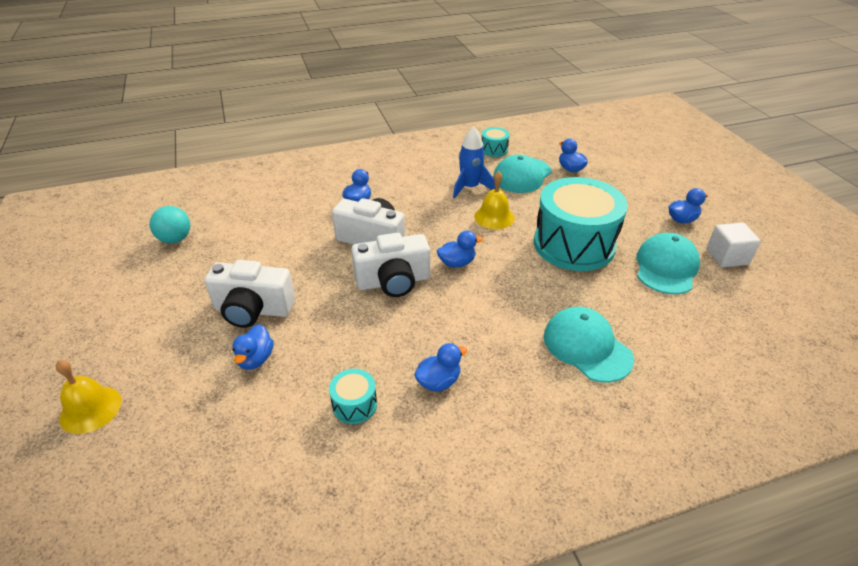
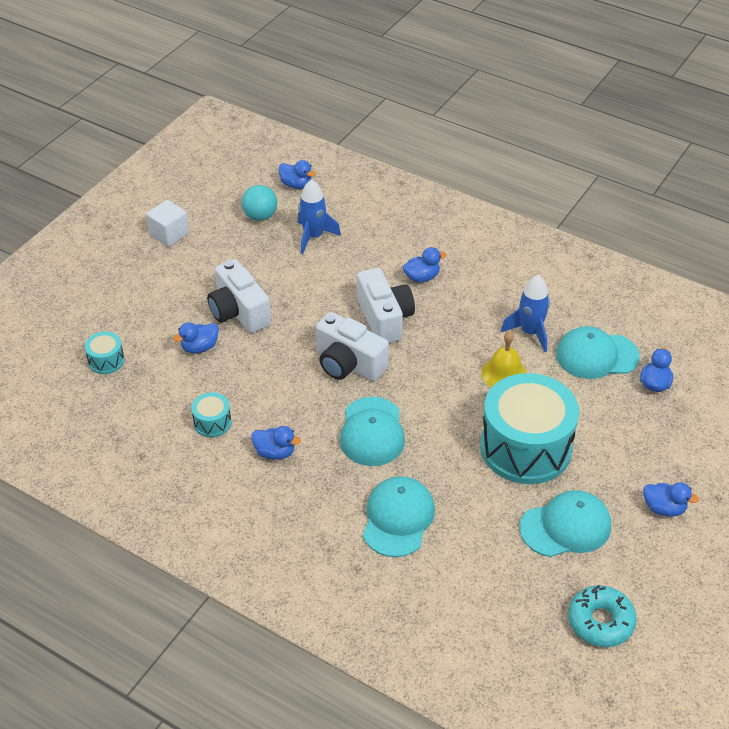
camera: 50 degrees right, 5 degrees up
yellow bell [56,360,121,434] -> none
blue duck [437,230,483,268] -> blue duck moved to [278,160,316,189]
turquoise drum [482,127,510,157] -> turquoise drum moved to [85,332,125,374]
white cube [706,222,761,267] -> white cube moved to [146,200,189,247]
none -> blue rocket [298,179,341,254]
none -> turquoise cap [340,397,405,466]
none -> turquoise donut [568,585,637,647]

